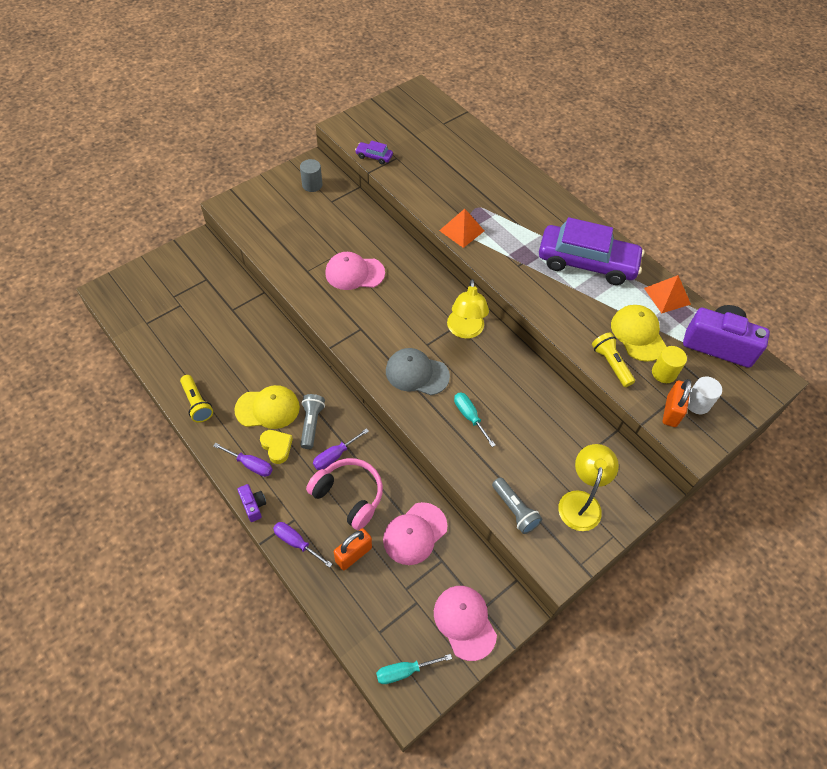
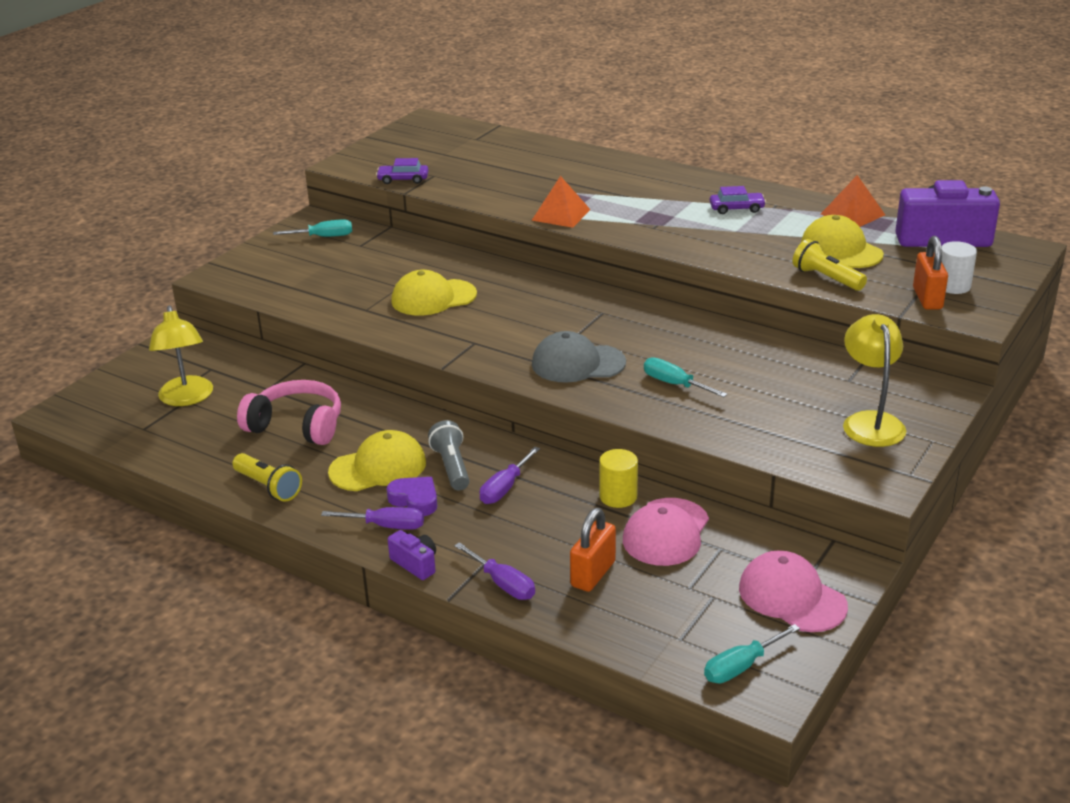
camera: 15 degrees left, 25 degrees down
yellow heart [260,430,293,464] -> purple heart [387,477,437,516]
purple screwdriver [273,522,332,568] -> purple screwdriver turned 150 degrees counterclockwise [454,542,535,600]
grey cylinder [300,159,322,192] -> turquoise screwdriver [273,219,352,237]
pink headphones [306,458,383,530] -> pink headphones moved to [237,380,341,445]
pink cap [325,252,385,290] -> yellow cap [391,270,477,316]
yellow lamp [447,279,489,339] -> yellow lamp moved to [149,305,213,406]
grey flashlight [492,477,542,534] -> none
purple car [539,217,644,285] -> purple car [710,186,766,214], size x0.40
yellow cylinder [652,346,687,383] -> yellow cylinder moved to [599,449,638,508]

